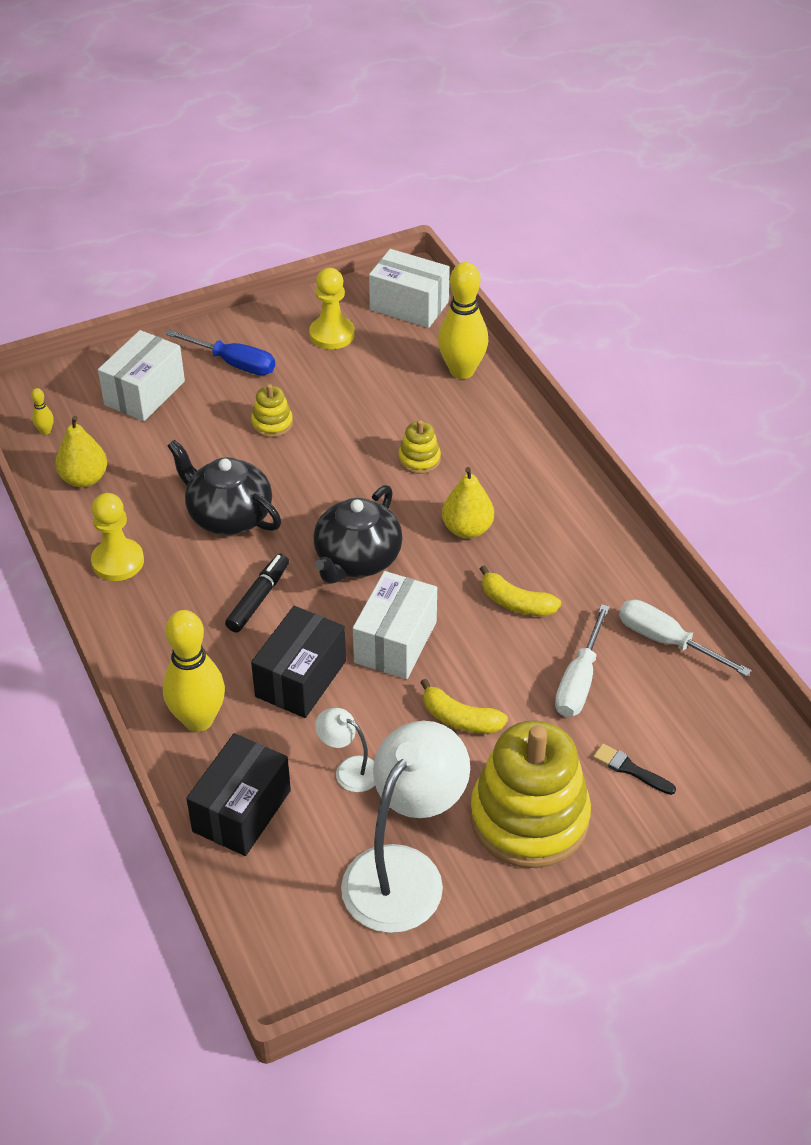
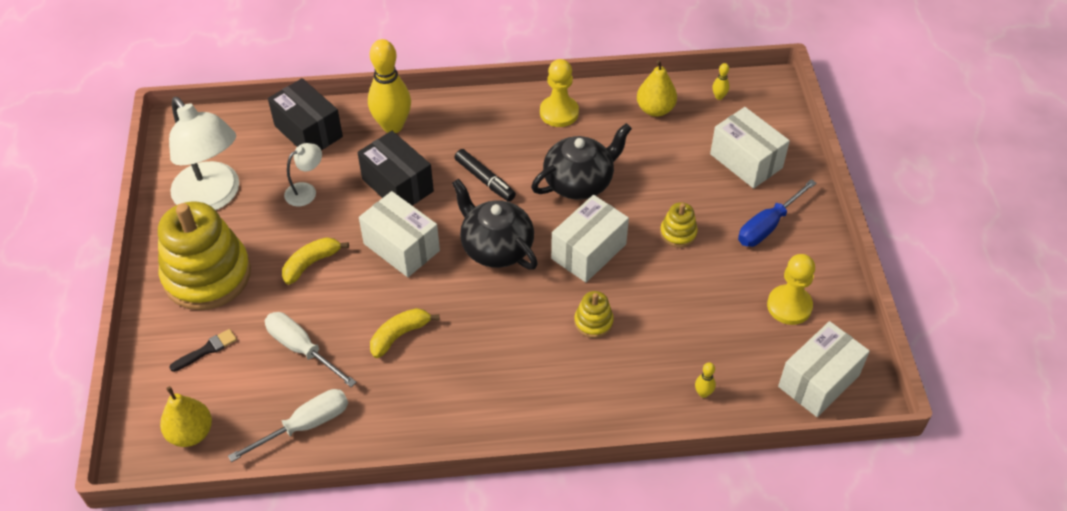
camera: 110 degrees right, 5 degrees up
yellow bowling pin [438,262,488,379] -> yellow bowling pin [695,362,716,398], size x0.41
yellow pear [442,467,494,539] -> yellow pear moved to [160,386,212,447]
none -> white box [551,195,629,282]

